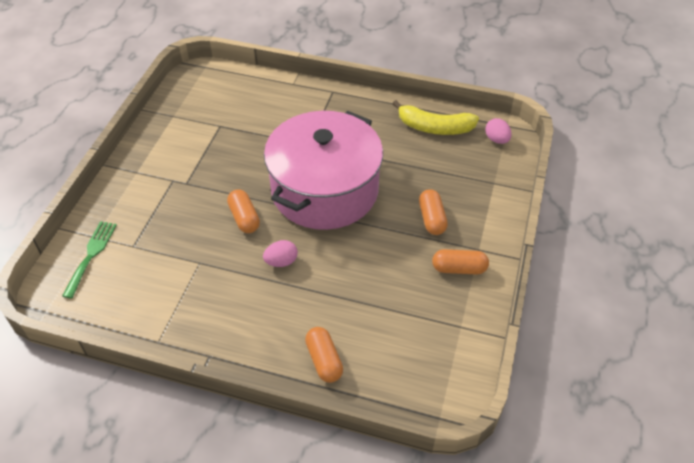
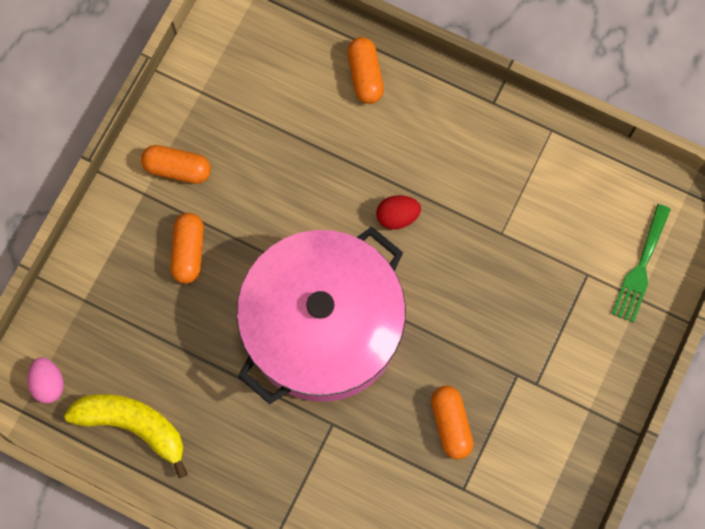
camera: 170 degrees left, 25 degrees up
orange capsule [227,189,260,233] -> orange capsule moved to [431,386,474,459]
pink egg [263,240,298,267] -> red egg [376,195,421,230]

